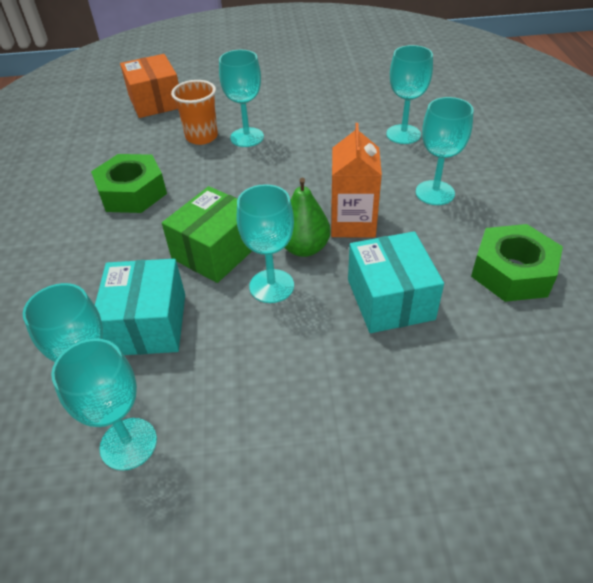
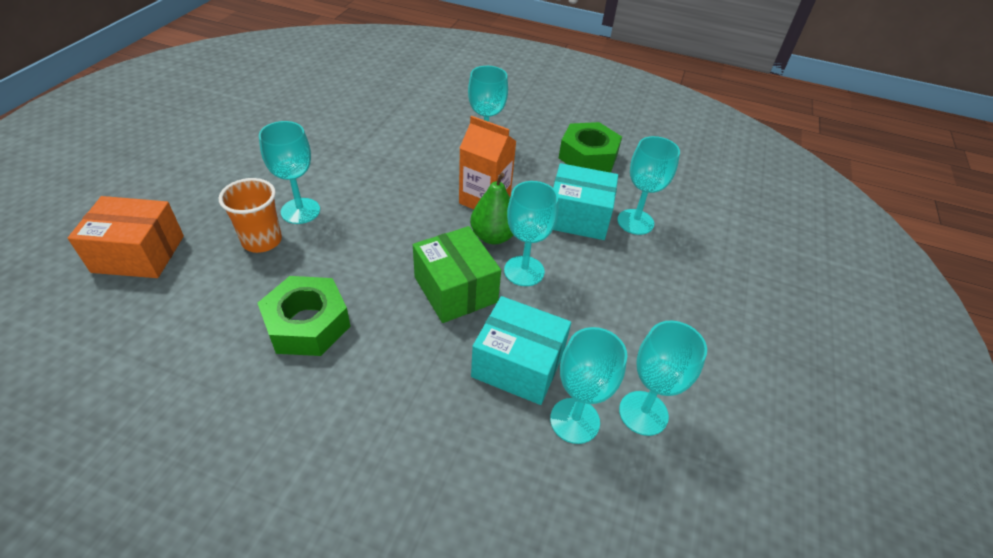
camera: 70 degrees left, 0 degrees up
turquoise goblet [386,45,433,144] -> turquoise goblet moved to [617,136,680,235]

